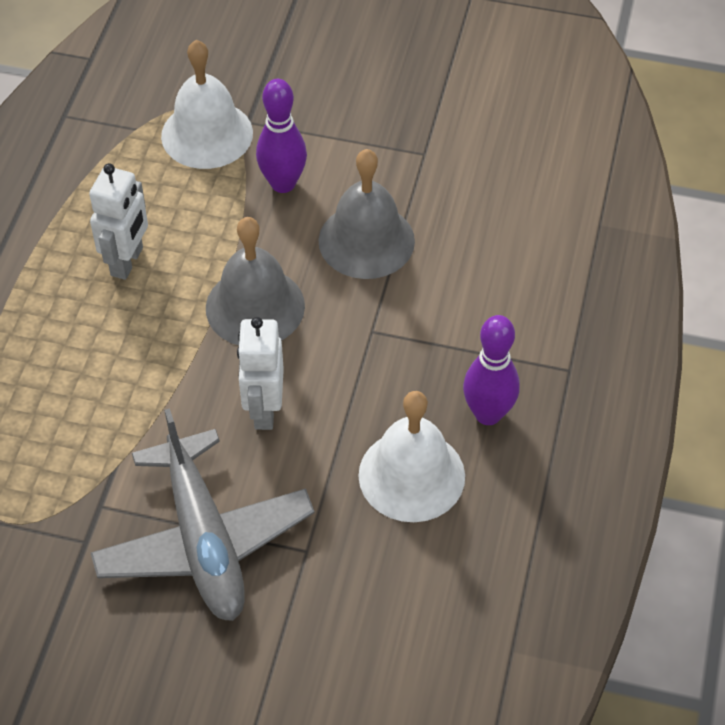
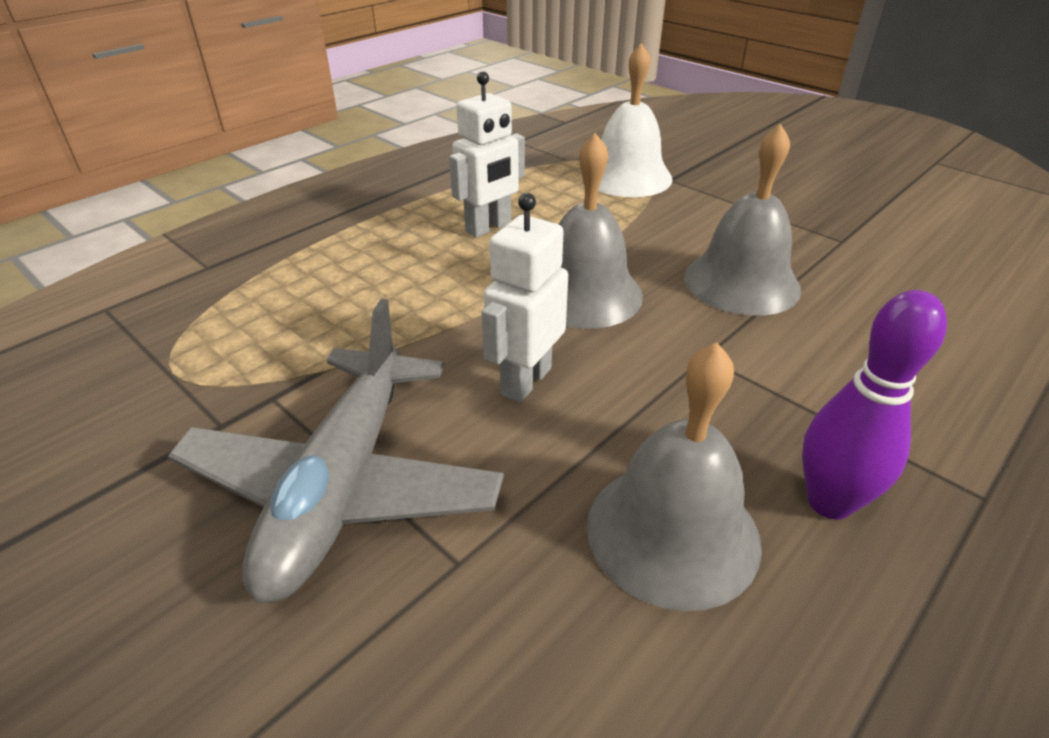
camera: 30 degrees right, 15 degrees down
purple bowling pin [256,79,307,193] -> none
white bell [358,391,465,522] -> grey bell [587,342,762,611]

